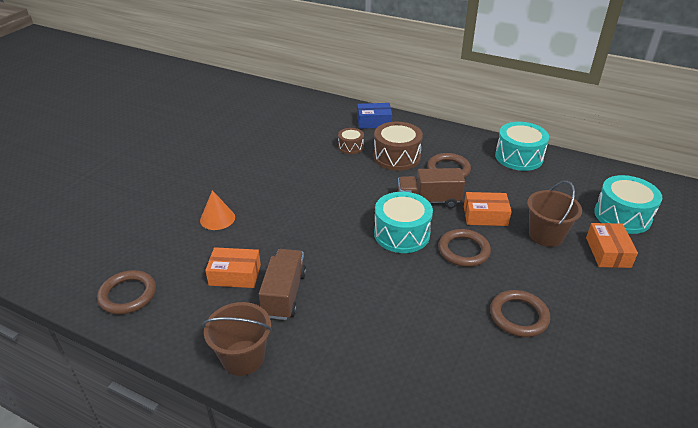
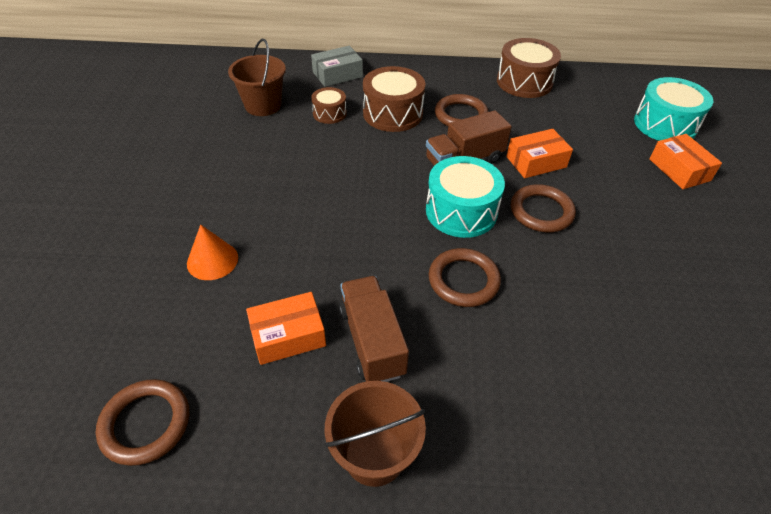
camera: 25 degrees left, 10 degrees up
blue box [357,103,392,129] -> grey box [311,46,363,87]
brown ring [490,290,550,337] -> brown ring moved to [429,248,501,307]
turquoise drum [495,122,549,171] -> brown drum [497,38,561,98]
brown bucket [527,181,582,247] -> brown bucket moved to [228,39,286,116]

